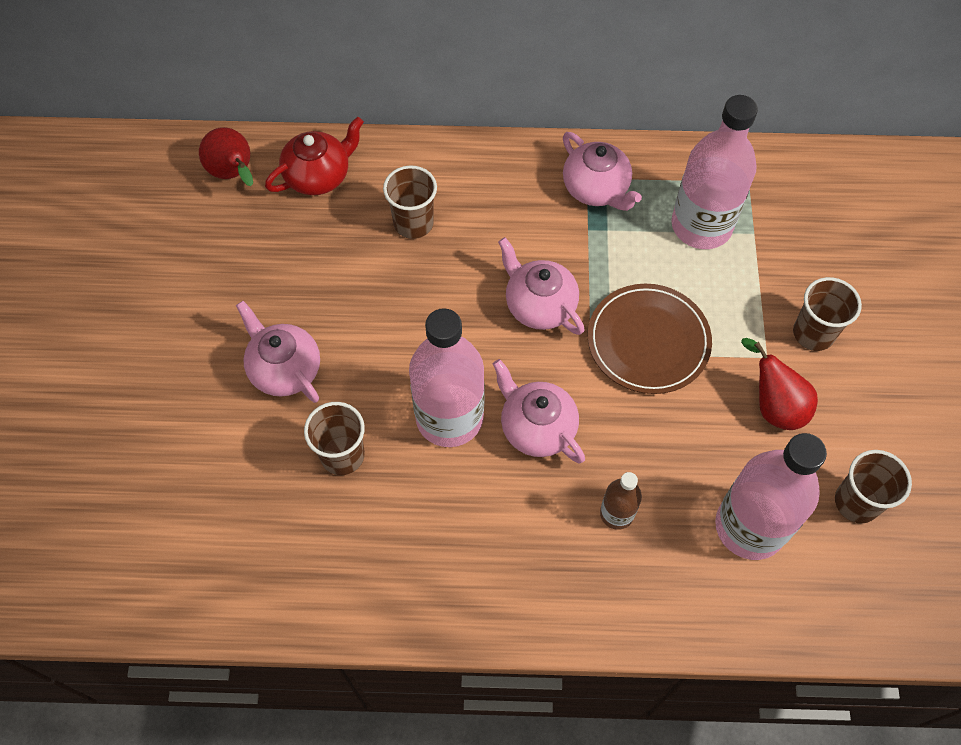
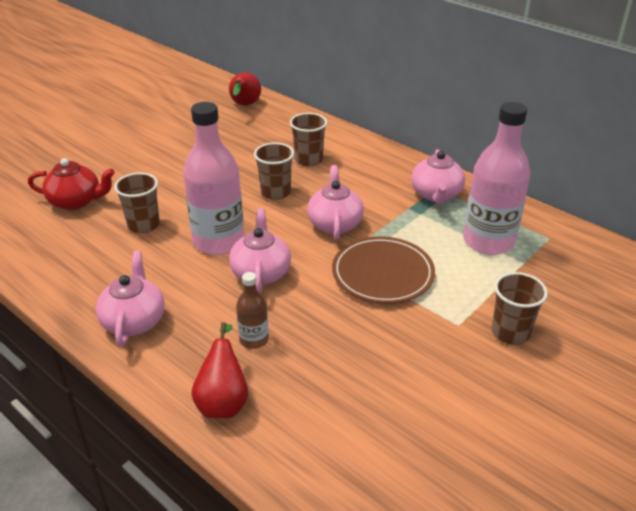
camera: 40 degrees right, 25 degrees down
pink teapot [236,301,320,403] -> pink teapot moved to [96,251,165,347]
red teapot [265,117,364,195] -> red teapot moved to [28,158,115,210]
pink bottle [715,433,827,560] -> none
red pear [741,338,818,430] -> red pear moved to [191,322,248,418]
brown cup [835,450,912,523] -> brown cup moved to [254,142,294,200]

